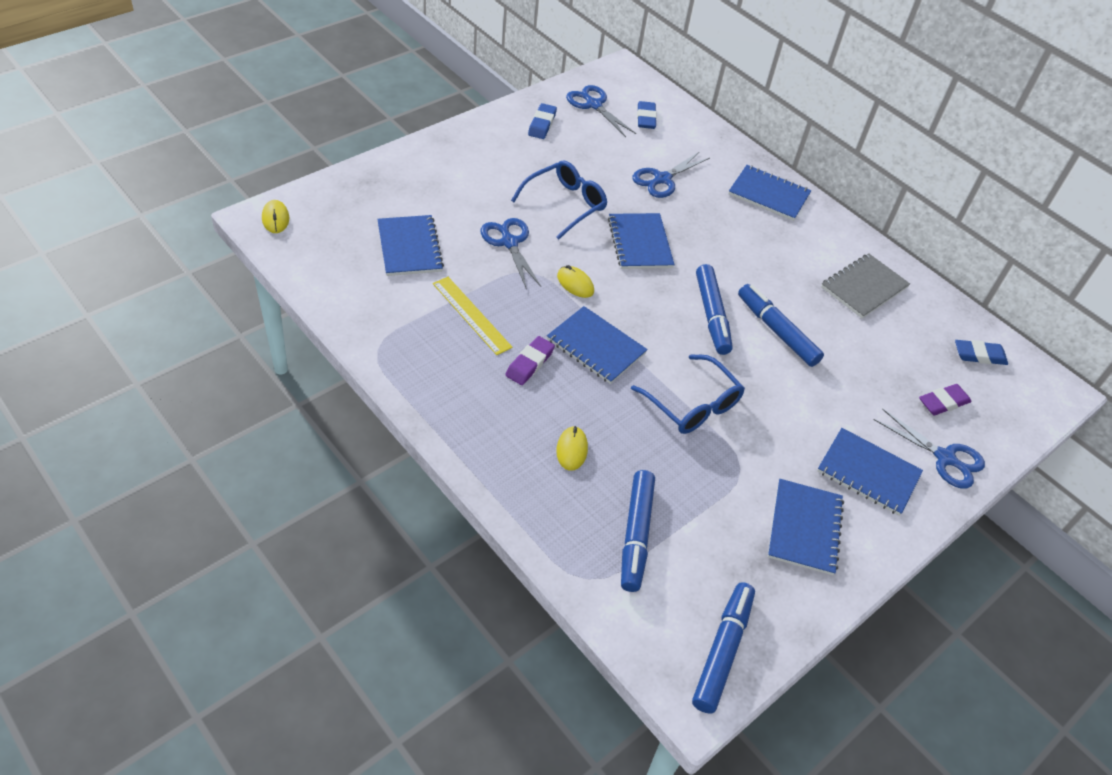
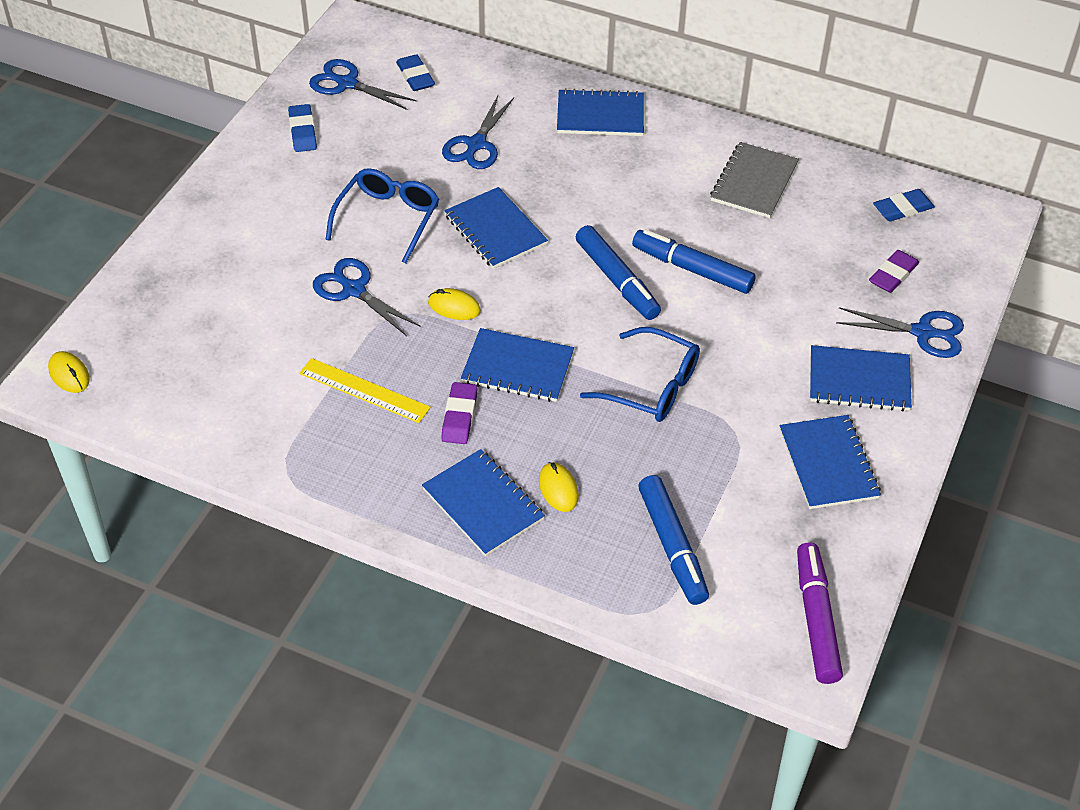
camera: 20 degrees left, 0 degrees up
blue notebook [377,215,444,276] -> blue notebook moved to [422,449,545,556]
blue marker [692,582,755,714] -> purple marker [797,542,843,684]

